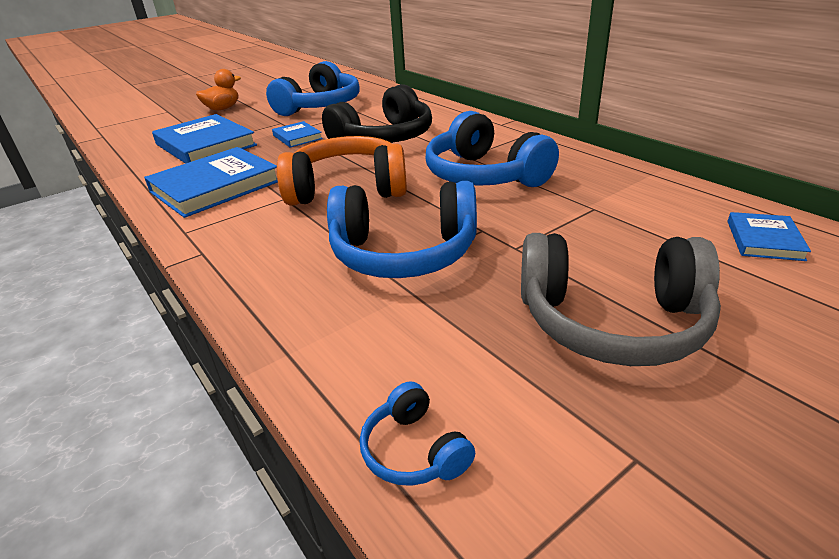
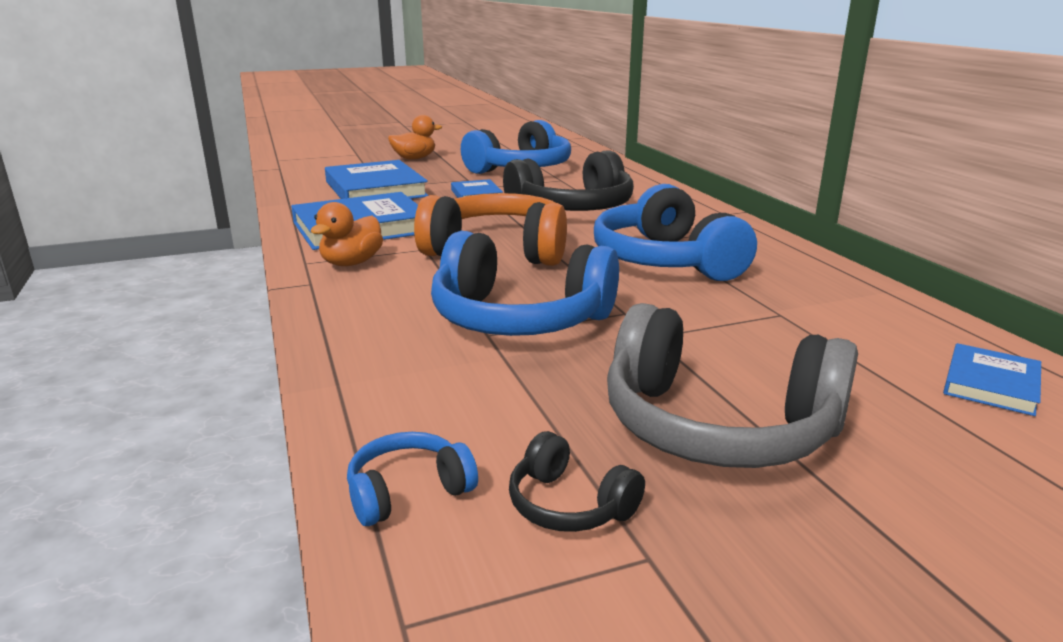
camera: 15 degrees right, 10 degrees down
blue headphones [360,381,475,486] -> blue headphones turned 75 degrees clockwise [347,432,478,526]
none -> orange duck [311,202,383,266]
none -> black headphones [509,431,645,532]

